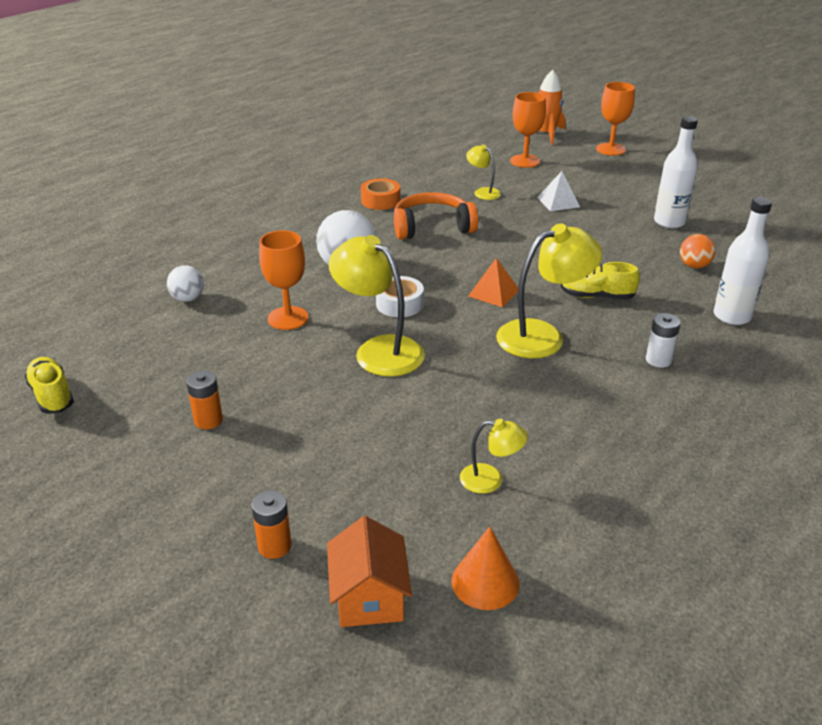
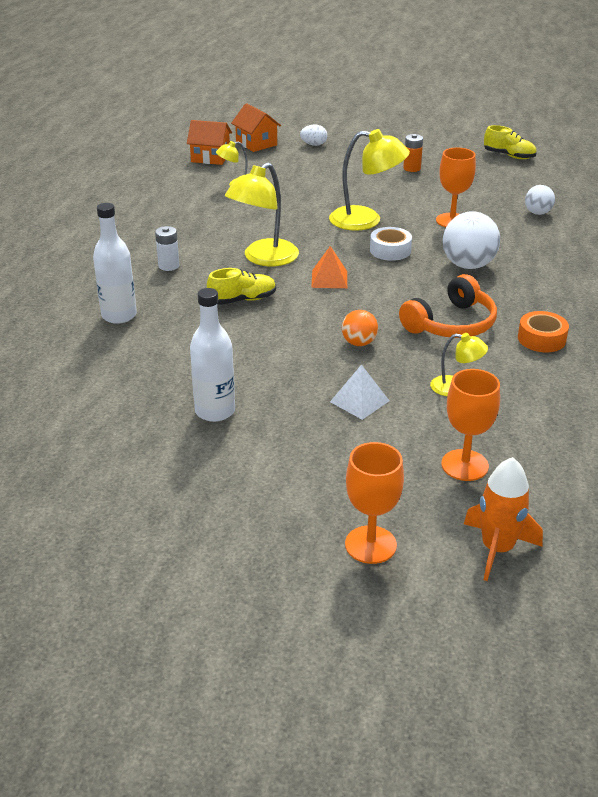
camera: 150 degrees right, 0 degrees up
orange battery [251,490,292,559] -> white egg [300,124,327,146]
orange cone [451,526,520,610] -> orange house [187,120,232,165]
orange ball [680,234,716,268] -> orange ball moved to [342,310,378,346]

